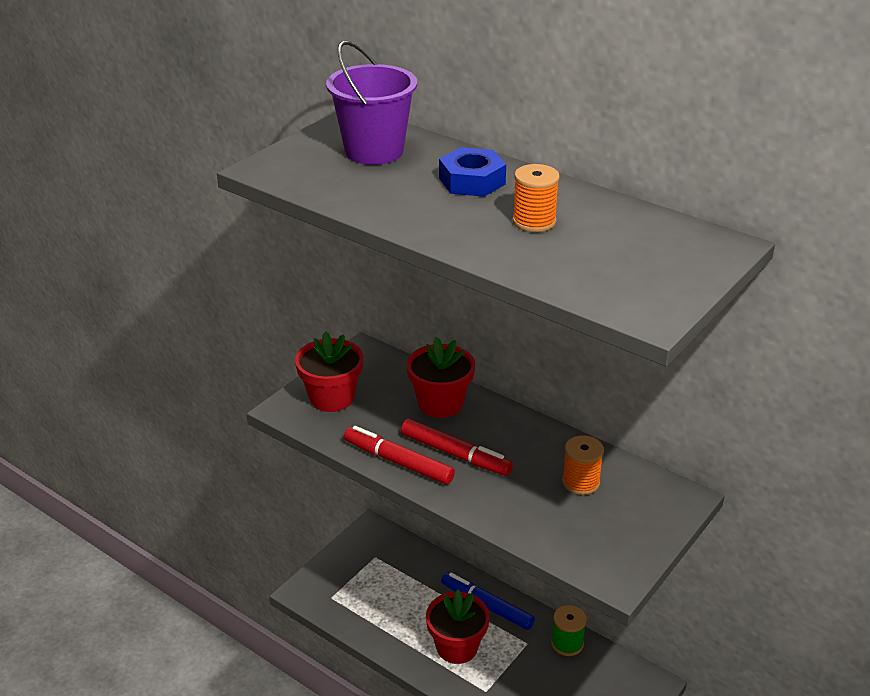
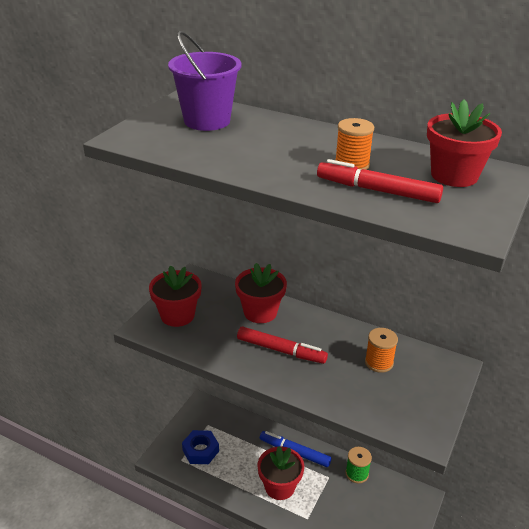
camera: 10 degrees left, 0 degrees up
red marker [344,426,455,485] -> red marker moved to [317,159,443,203]
blue nut [439,147,506,197] -> blue nut moved to [182,430,219,464]
none -> red flower pot [427,99,502,187]

